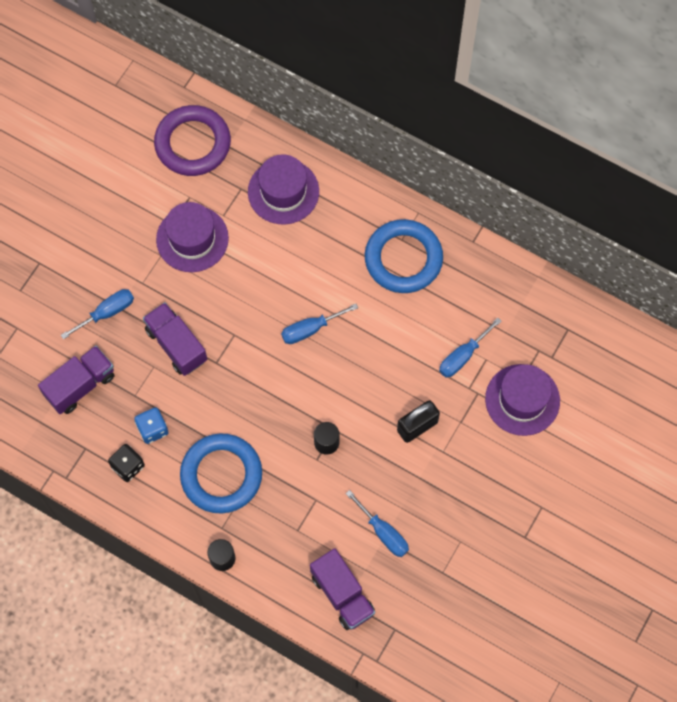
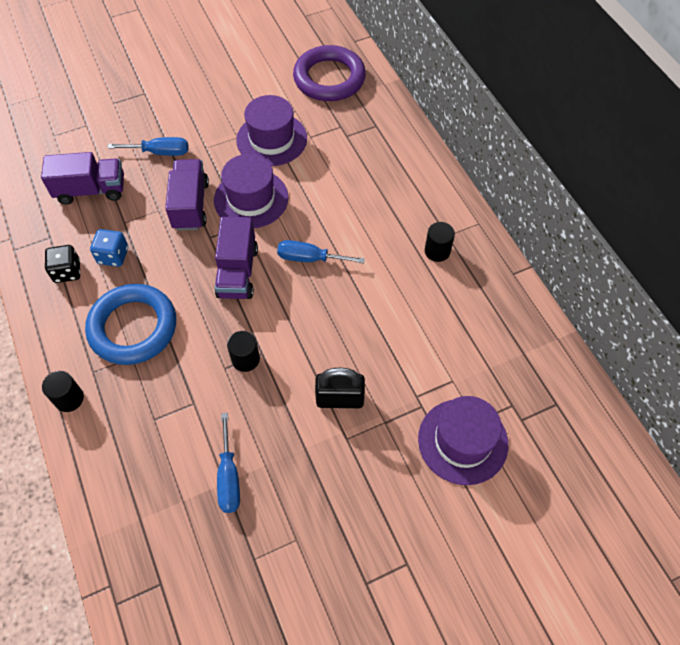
camera: 35 degrees right, 10 degrees down
purple hat [248,155,319,224] -> purple hat moved to [214,154,289,228]
purple truck [310,548,375,630] -> purple truck moved to [215,217,258,299]
blue ring [365,219,443,293] -> black cylinder [425,222,455,262]
blue screwdriver [439,318,501,377] -> none

